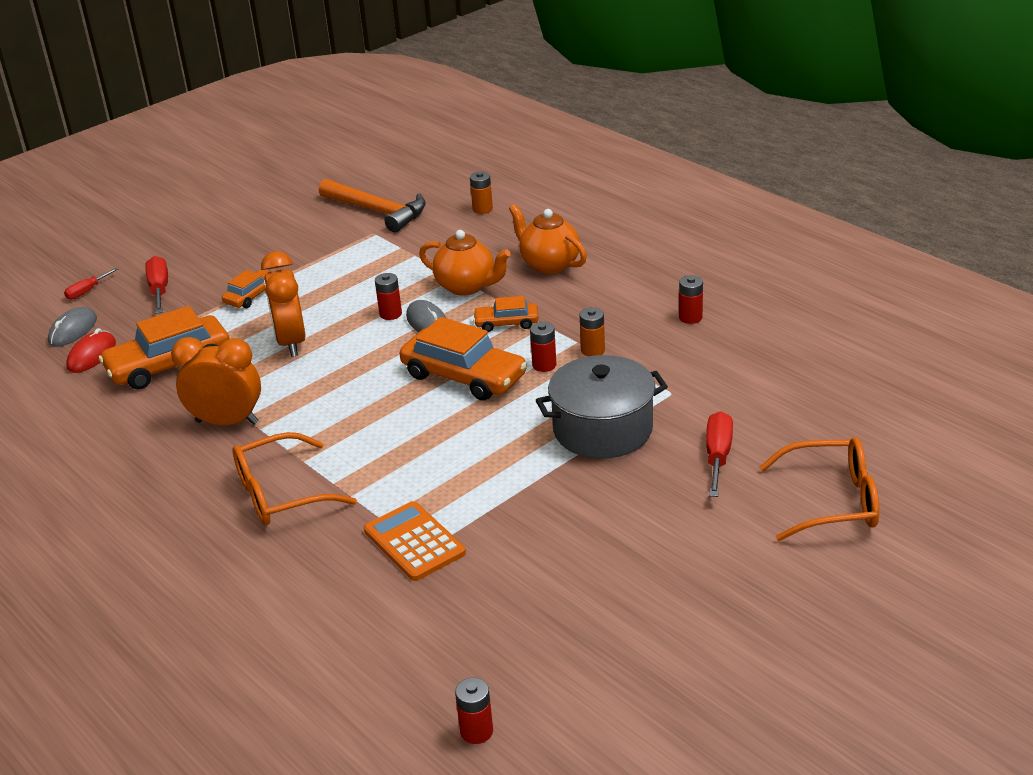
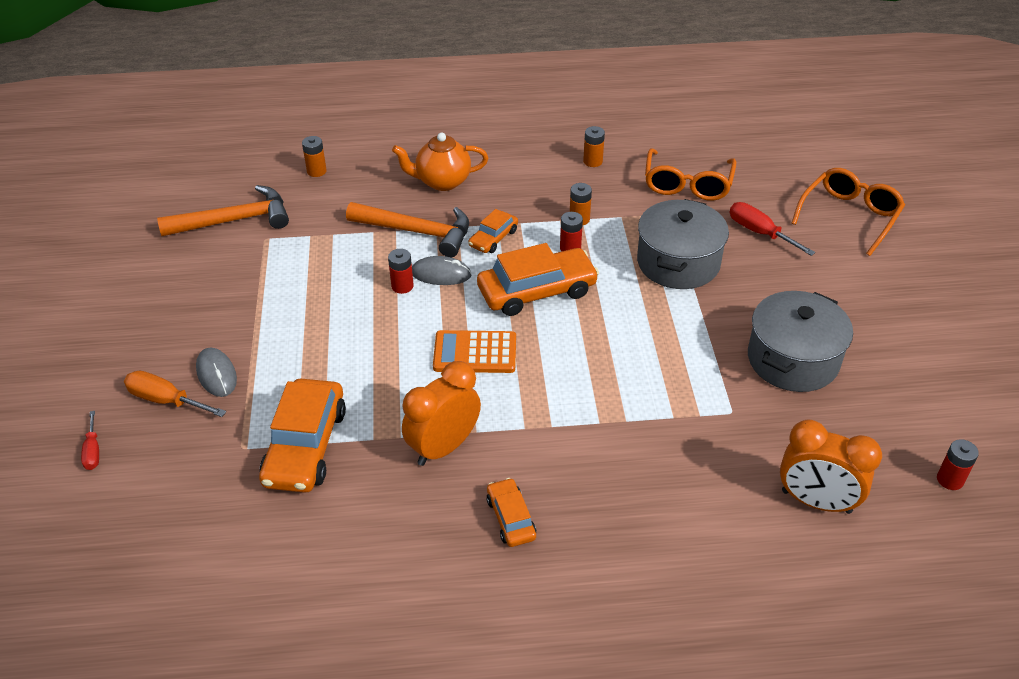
camera: 55 degrees left, 10 degrees up
grey mouse [48,307,97,347] -> grey mouse moved to [196,348,237,397]
red mouse [66,328,116,373] -> none
red screwdriver [145,256,168,314] -> orange screwdriver [124,371,226,417]
orange car [222,270,270,308] -> orange car moved to [486,478,536,547]
orange glasses [232,432,357,525] -> orange glasses moved to [645,148,737,201]
orange clock [261,251,306,357] -> orange clock moved to [780,420,882,514]
orange calculator [364,501,466,581] -> orange calculator moved to [433,330,516,373]
orange teapot [419,230,511,296] -> orange hammer [346,202,469,257]
red battery [679,275,703,324] -> orange battery [583,126,605,167]
none -> grey pot [748,291,853,392]

